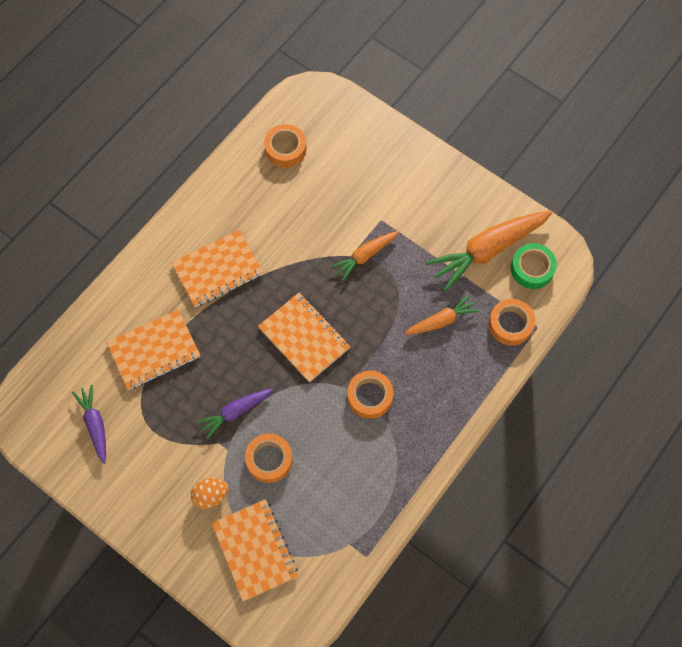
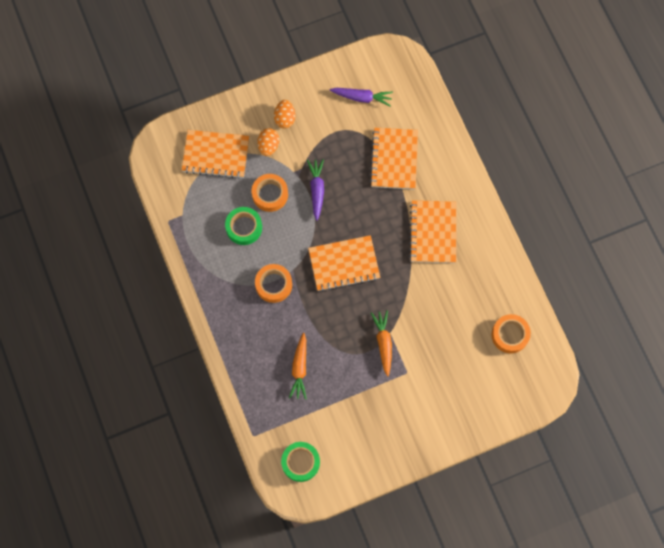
camera: 120 degrees right, 5 degrees up
orange carrot [426,211,552,291] -> none
orange tape [489,299,535,346] -> none
none -> green tape [225,207,262,245]
none -> orange egg [274,100,296,129]

